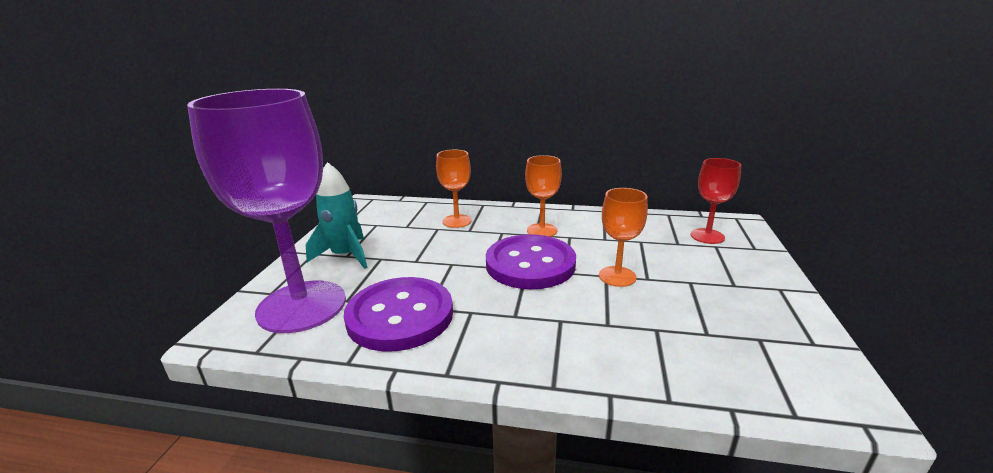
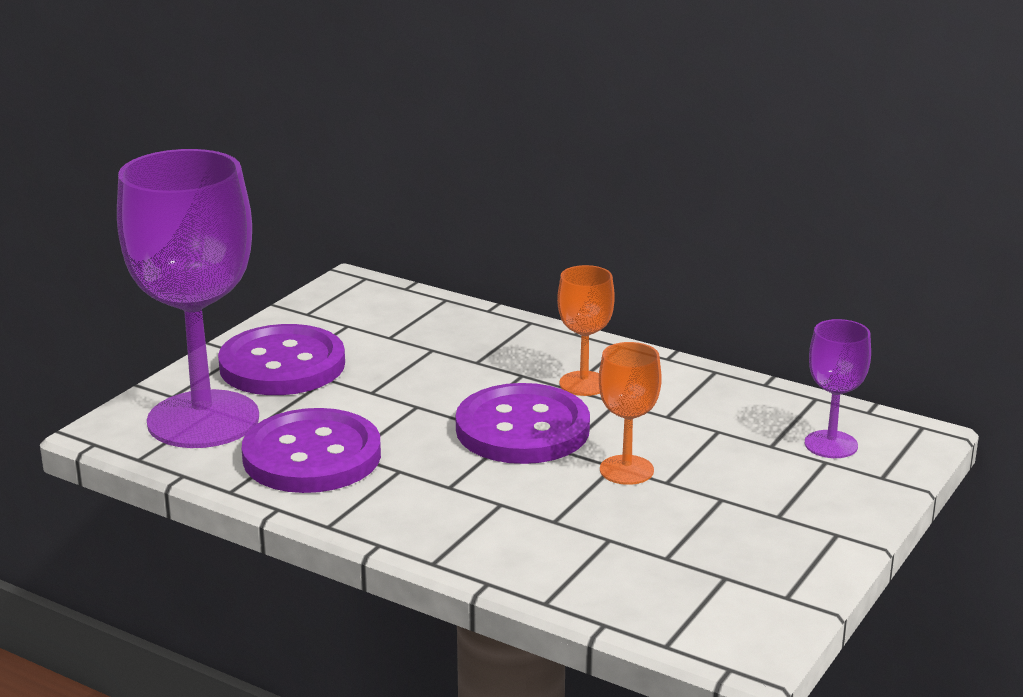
camera: 20 degrees right, 0 degrees up
turquoise rocket [306,162,368,269] -> purple button [218,324,345,395]
orange goblet [436,150,472,228] -> none
red goblet [691,158,741,244] -> purple goblet [805,319,871,458]

